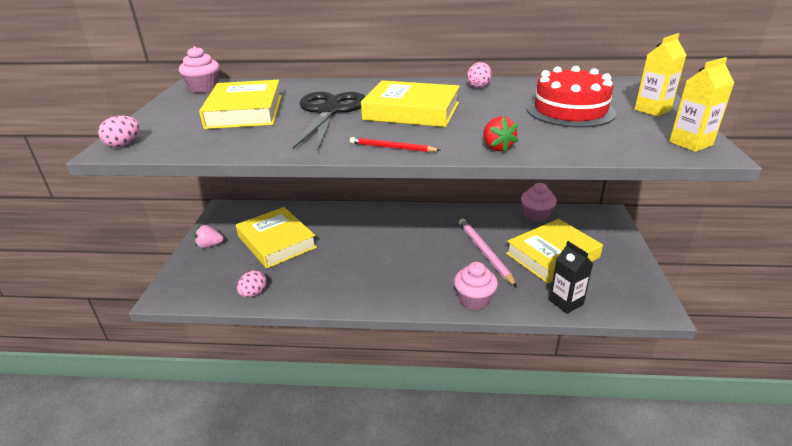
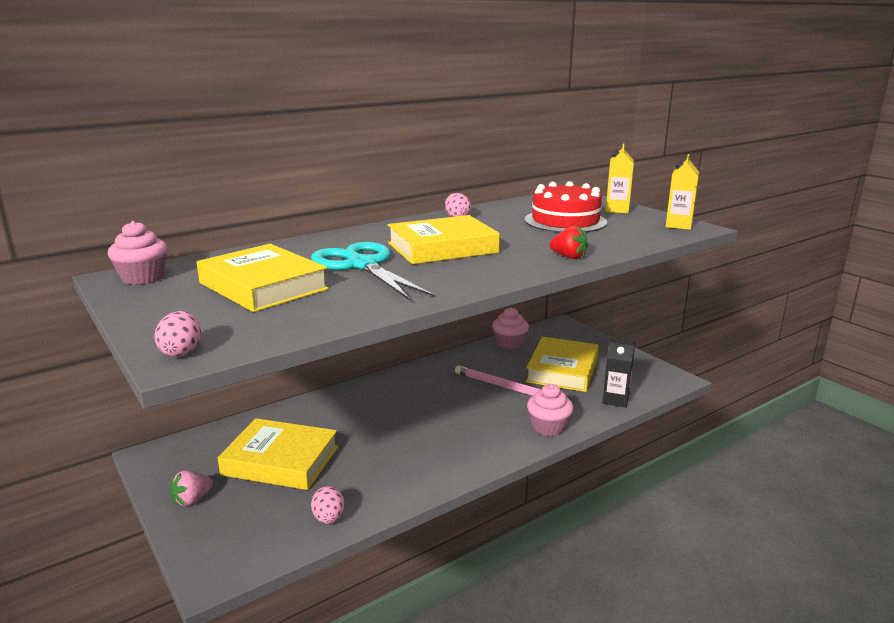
camera: 40 degrees left, 10 degrees down
black scissors [293,92,365,151] -> turquoise scissors [311,242,434,300]
red pencil [350,137,441,152] -> none

